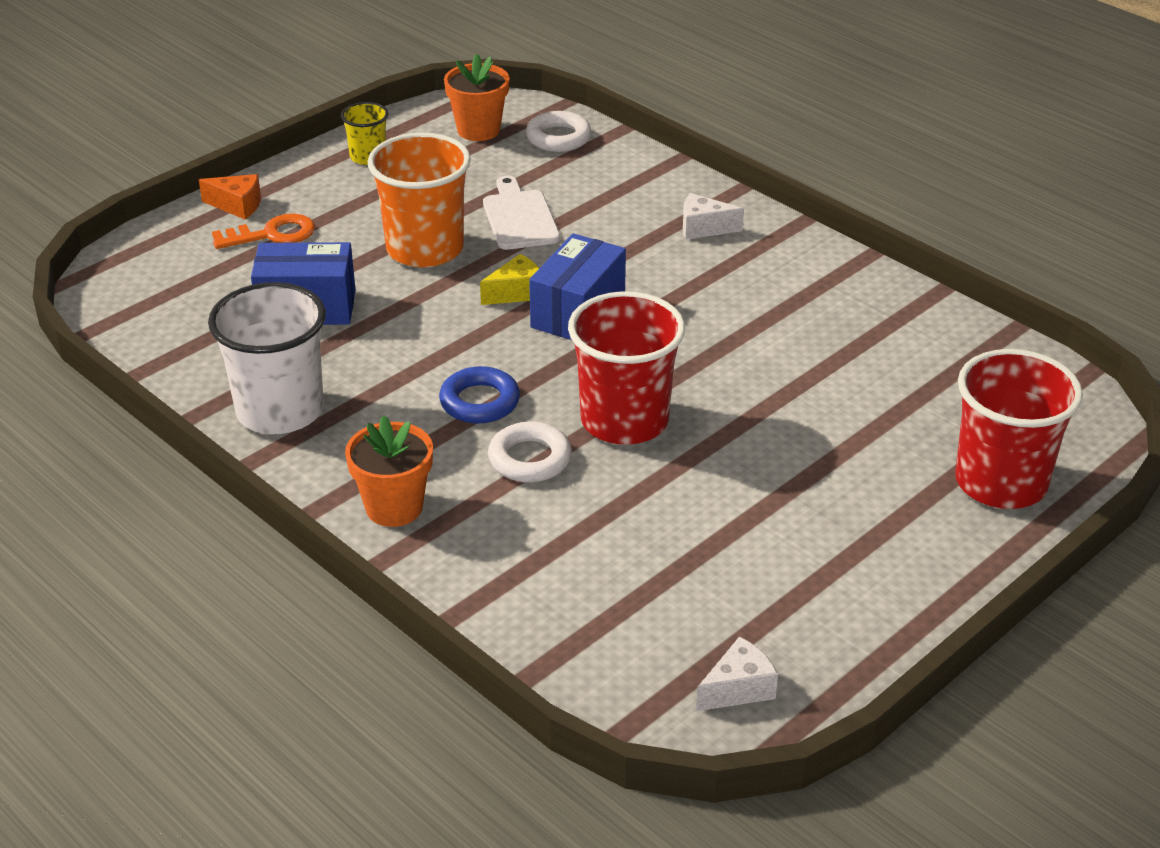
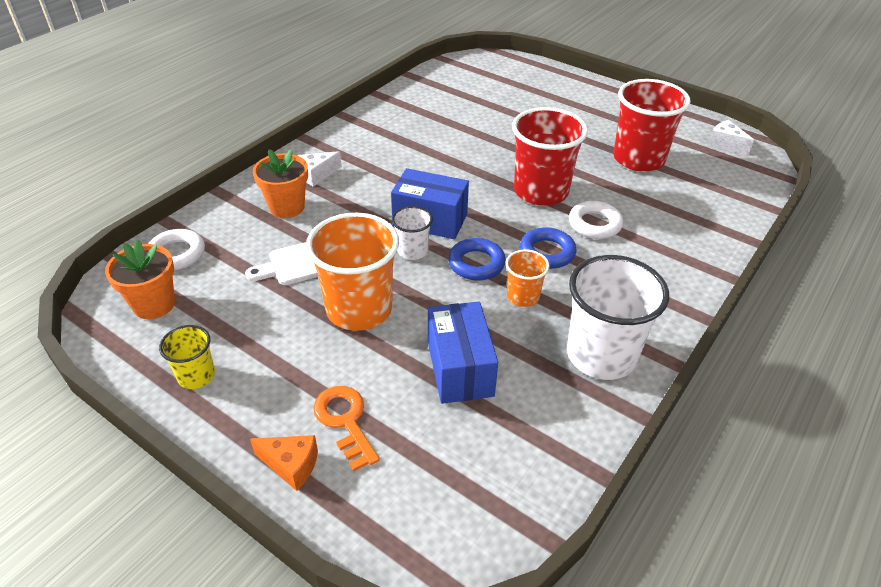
camera: 100 degrees left, 5 degrees up
orange cheese [199,174,261,220] -> orange cheese turned 105 degrees clockwise [250,435,318,491]
orange flower pot [345,415,433,527] -> orange flower pot moved to [253,149,308,218]
yellow cheese [480,254,539,305] -> white cup [392,206,433,260]
white cheese [683,193,744,240] -> white cheese turned 60 degrees clockwise [297,151,342,186]
red cup [955,349,1083,509] -> red cup moved to [613,79,691,172]
none -> blue ring [448,238,506,280]
none -> orange cup [505,250,550,307]

